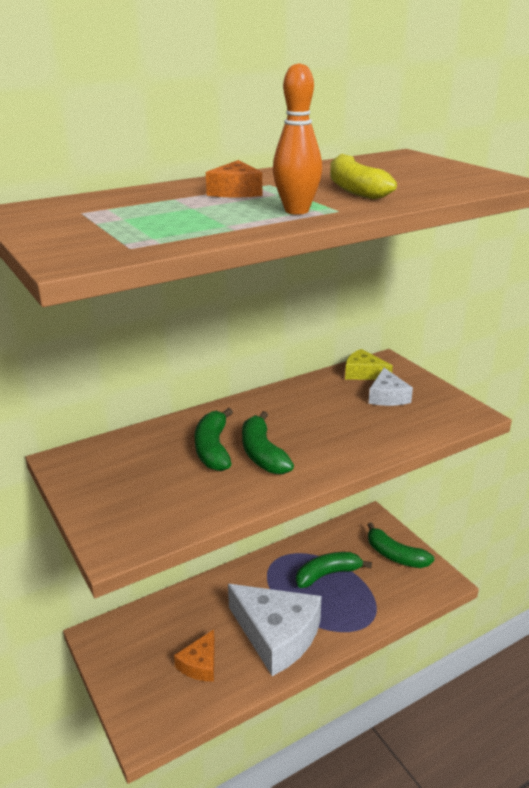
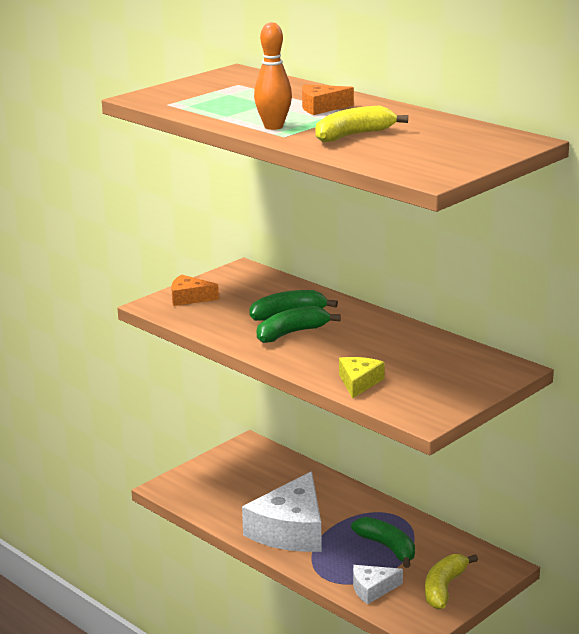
camera: 75 degrees right, 5 degrees down
orange cheese [174,629,215,681] -> orange cheese moved to [171,274,219,306]
yellow cheese [345,349,393,380] -> yellow cheese moved to [339,357,385,399]
green banana [368,522,434,568] -> yellow banana [425,554,478,609]
white cheese [369,368,413,406] -> white cheese moved to [353,565,403,604]

